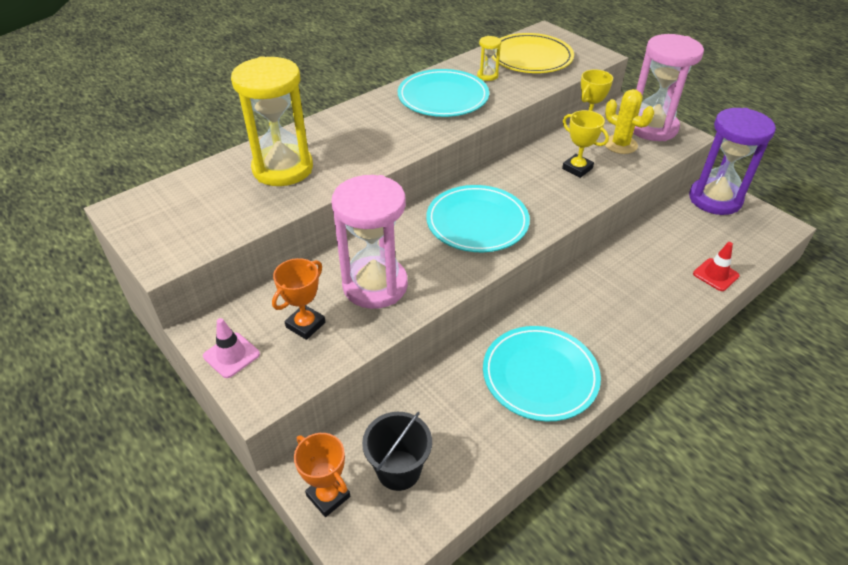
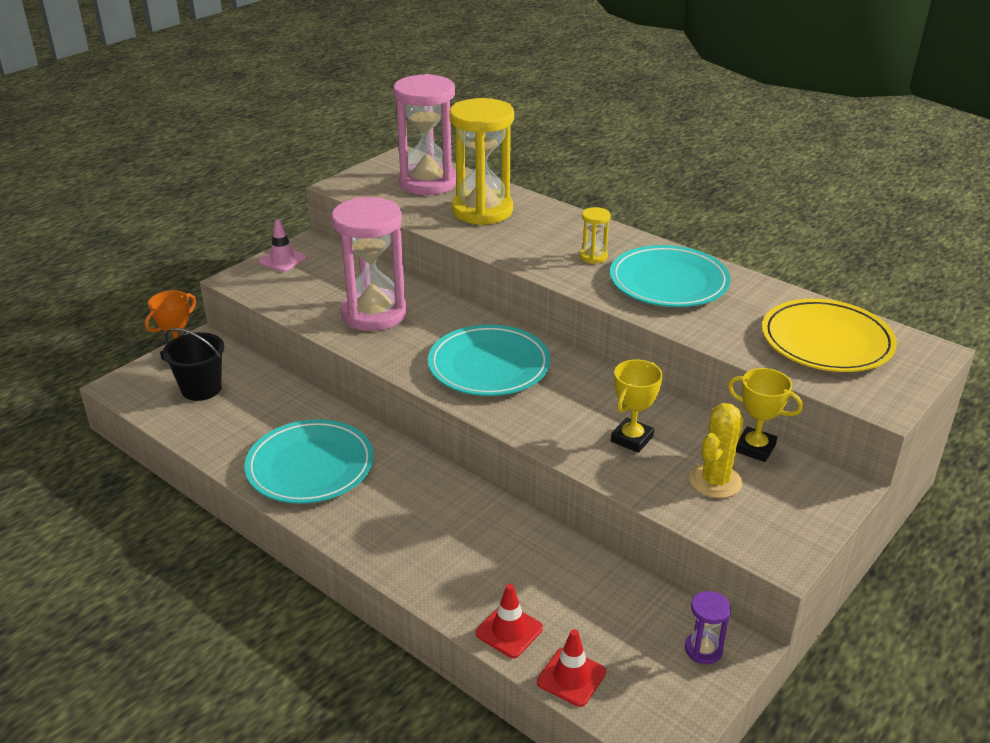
camera: 80 degrees right, 10 degrees down
orange trophy [272,258,325,340] -> none
yellow hourglass [477,36,501,81] -> yellow hourglass moved to [580,207,611,264]
pink hourglass [633,34,704,141] -> pink hourglass moved to [393,74,456,195]
purple hourglass [689,108,776,215] -> purple hourglass [685,591,731,664], size x0.42
none -> red traffic cone [537,629,606,707]

